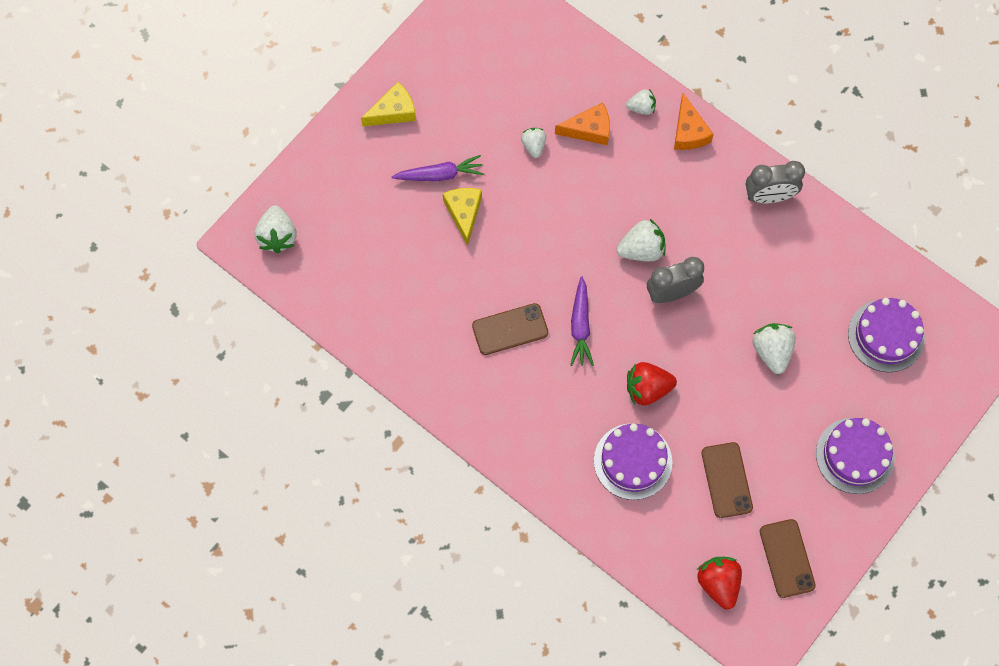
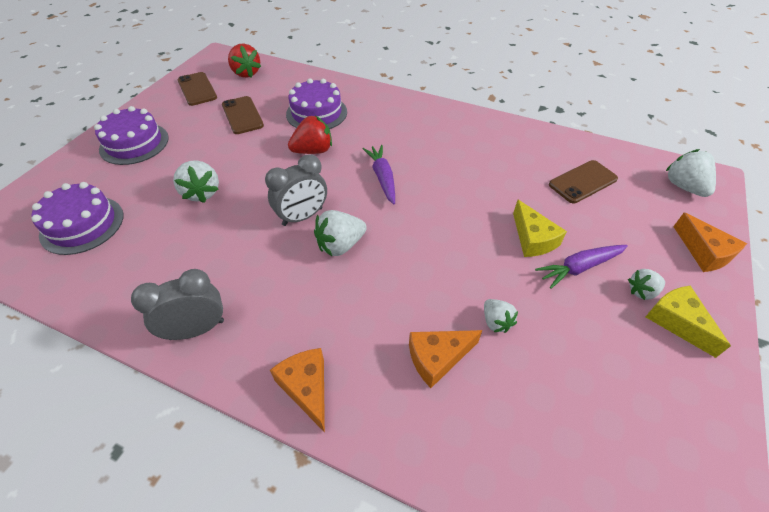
camera: 165 degrees right, 20 degrees down
yellow cheese [361,82,416,127] -> yellow cheese turned 105 degrees clockwise [646,286,731,358]
brown phone [472,303,548,355] -> brown phone moved to [549,160,618,203]
white strawberry [626,89,656,115] -> white strawberry moved to [628,269,665,300]
none -> orange cheese [673,213,747,272]

